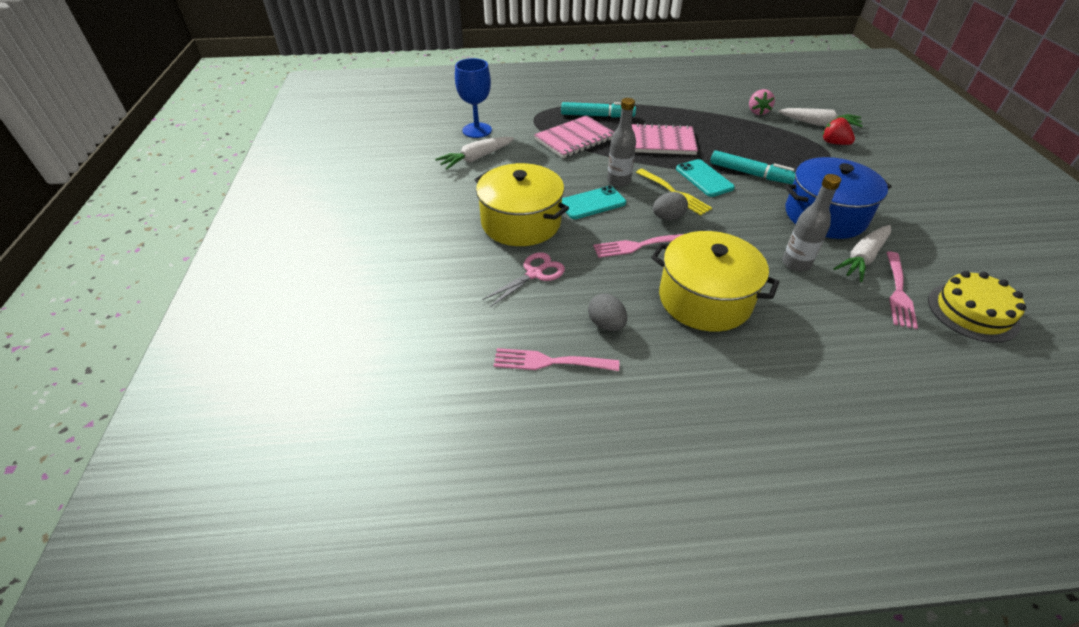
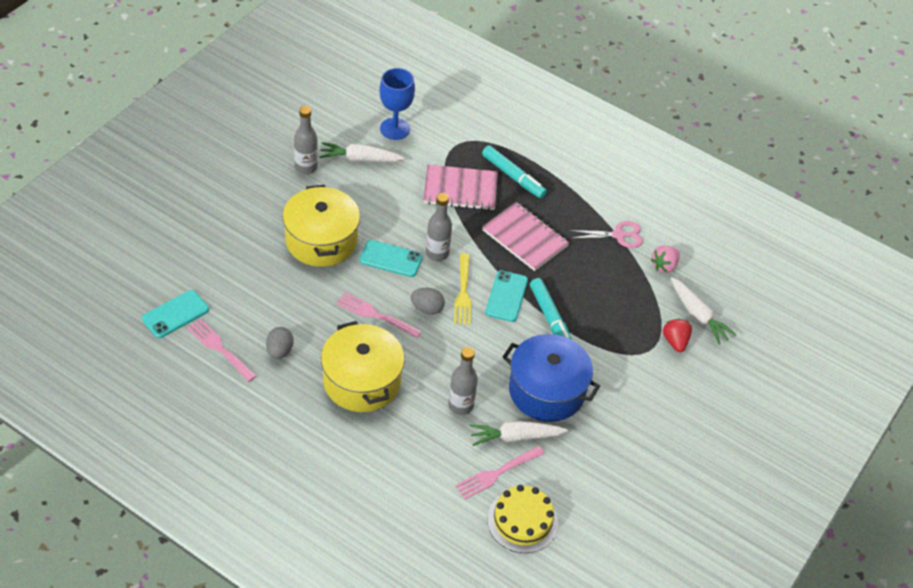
camera: 35 degrees right, 5 degrees up
pink scissors [482,252,565,307] -> pink scissors moved to [569,221,643,248]
none -> turquoise phone [142,290,209,338]
none -> grey bottle [294,106,318,174]

